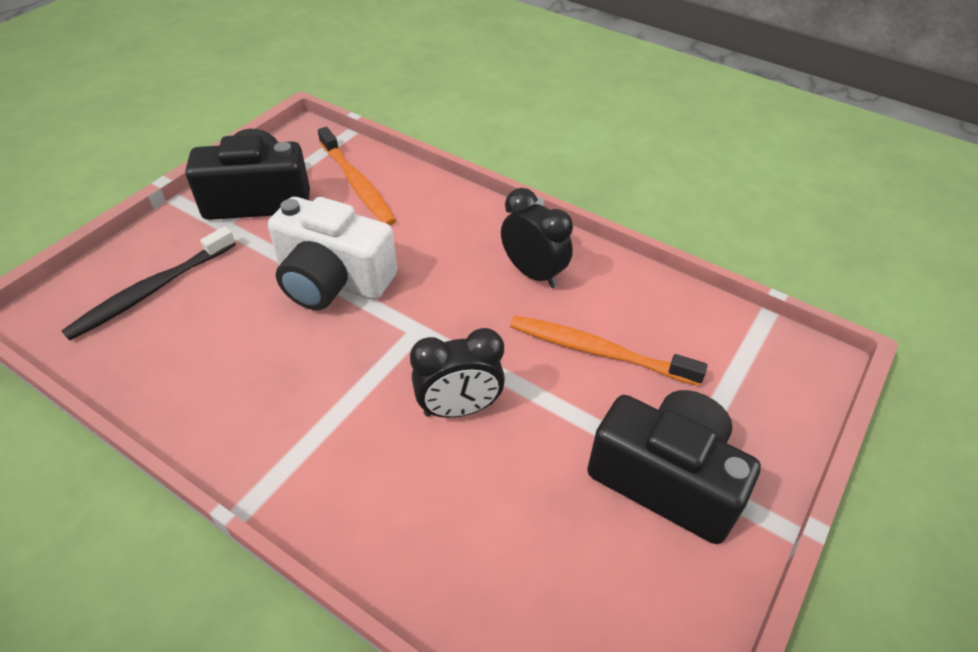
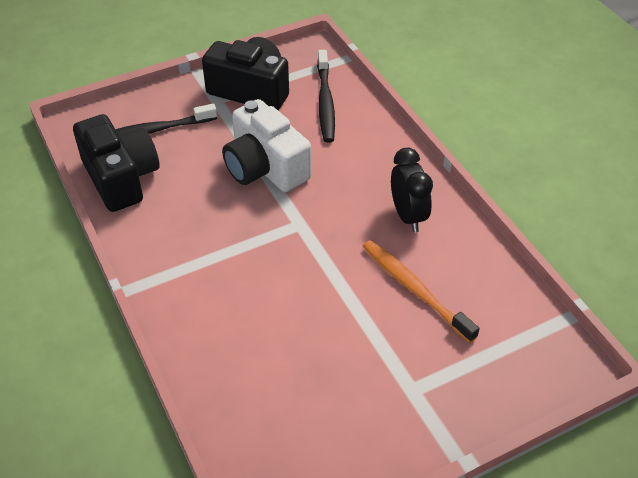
camera: 30 degrees right, 0 degrees up
orange toothbrush [318,127,396,226] -> black toothbrush [317,50,335,143]
black clock [410,328,505,418] -> none
black camera [587,390,761,544] -> black camera moved to [73,114,159,212]

